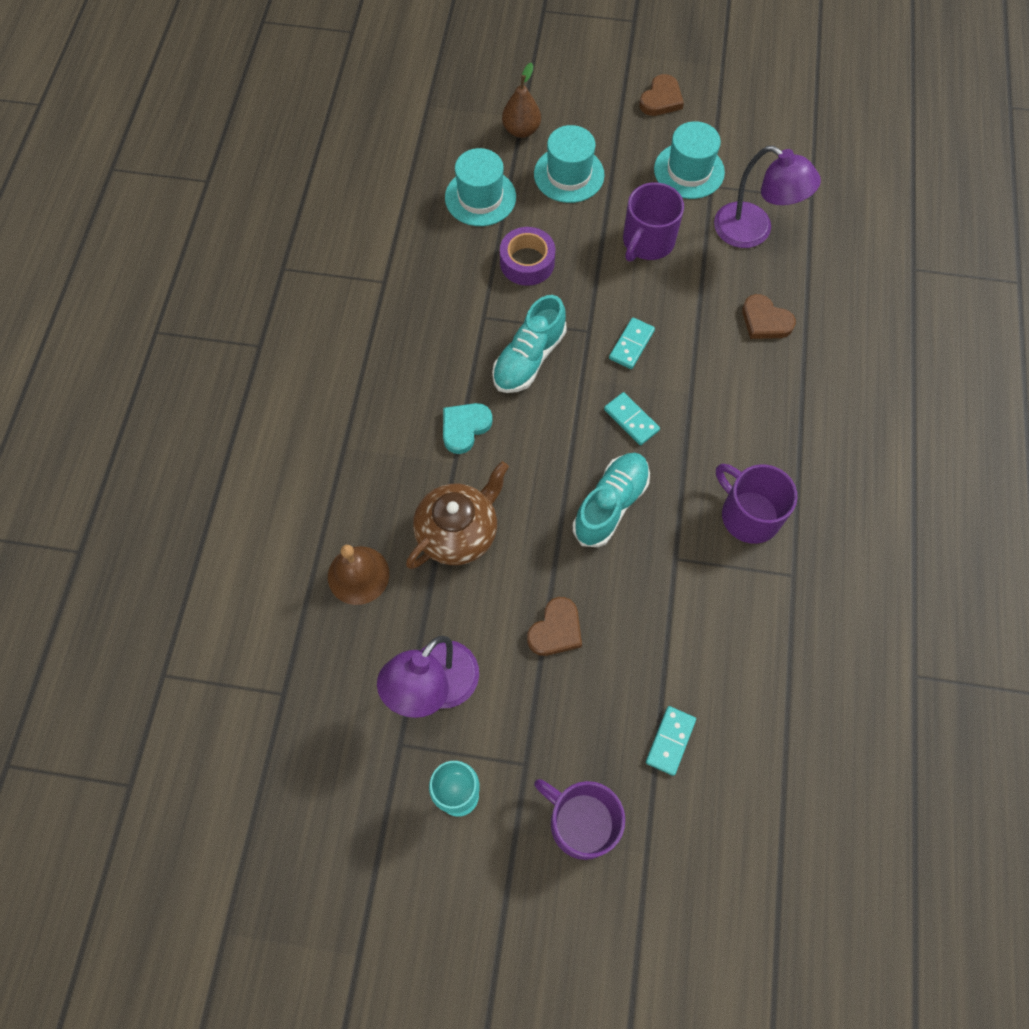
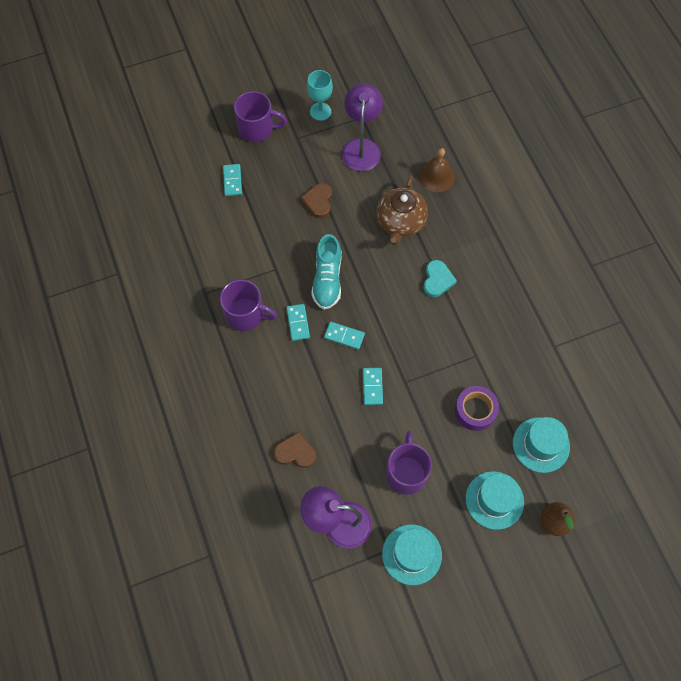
camera: 150 degrees right, 0 degrees up
turquoise shoe [492,295,567,393] -> none
brown heart [639,74,684,116] -> none
none -> turquoise domino [286,304,310,341]

